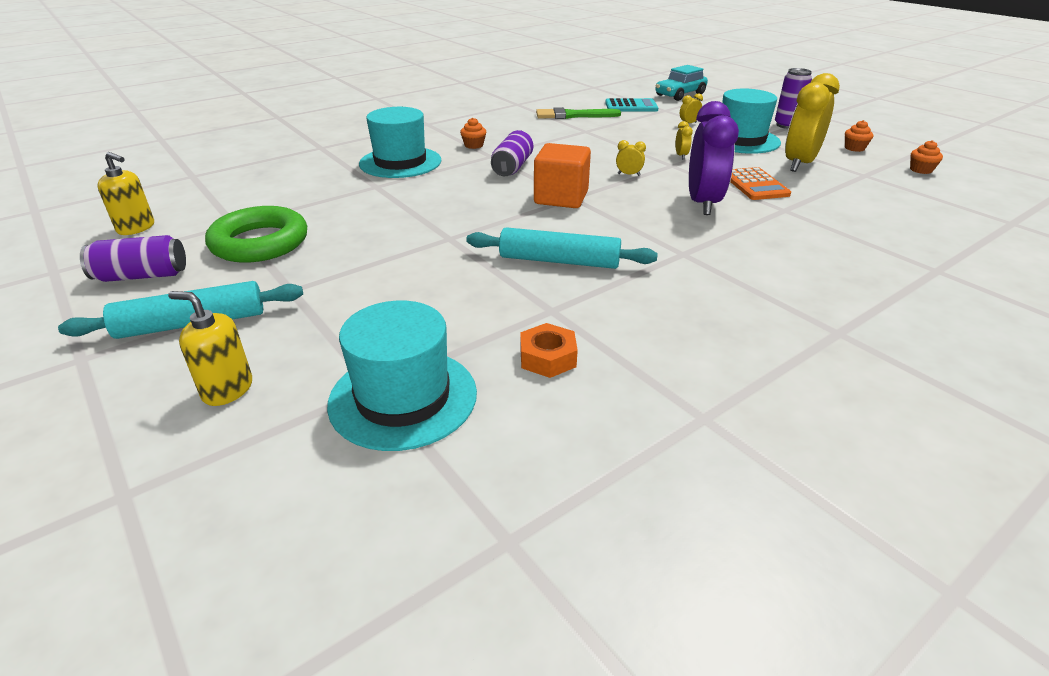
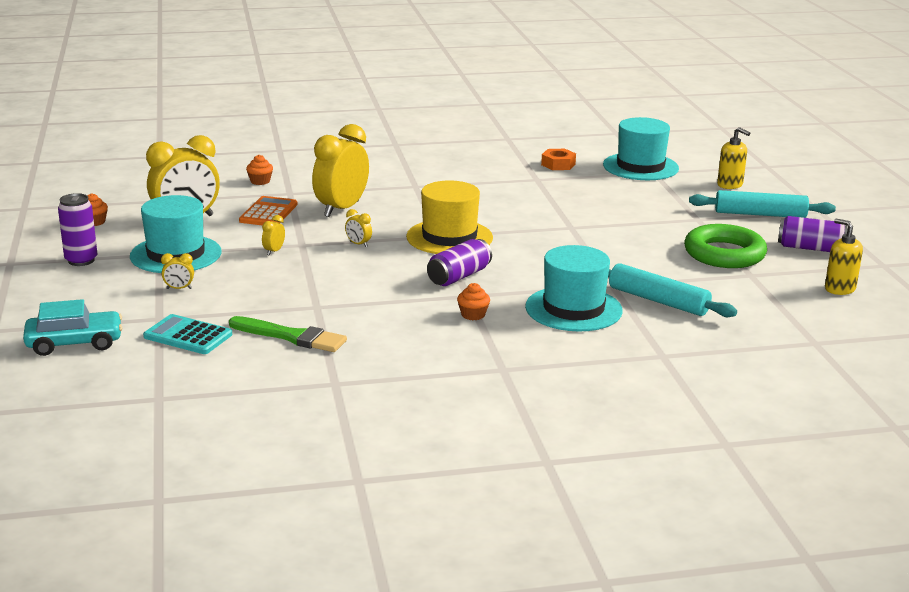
camera: 155 degrees left, 10 degrees down
turquoise rolling pin [466,227,658,269] -> turquoise rolling pin moved to [608,263,737,317]
orange cube [534,143,591,208] -> yellow hat [406,180,493,254]
purple clock [689,101,739,215] -> yellow clock [312,124,369,217]
orange cupcake [910,140,943,174] -> orange cupcake moved to [246,155,273,185]

